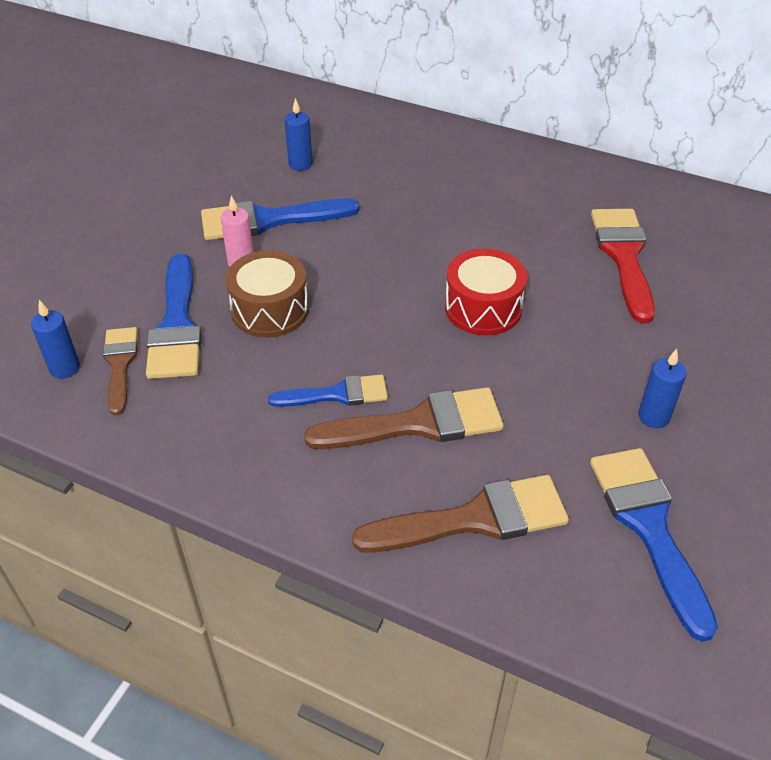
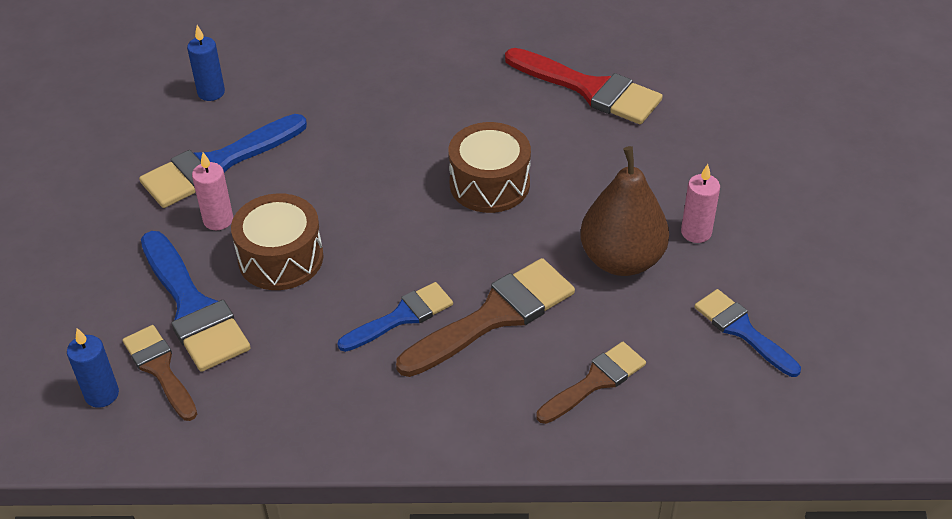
camera: 25 degrees left, 0 degrees up
brown brush [352,475,569,553] -> brown brush [537,342,646,424], size x0.62
red drum [445,249,527,336] -> brown drum [448,122,531,213]
blue brush [590,448,718,642] -> blue brush [694,289,801,377], size x0.62
red brush [591,209,655,323] -> red brush turned 150 degrees clockwise [505,48,663,124]
blue candle [638,349,687,428] -> pink candle [681,164,720,243]
none -> brown pear [580,146,669,276]

